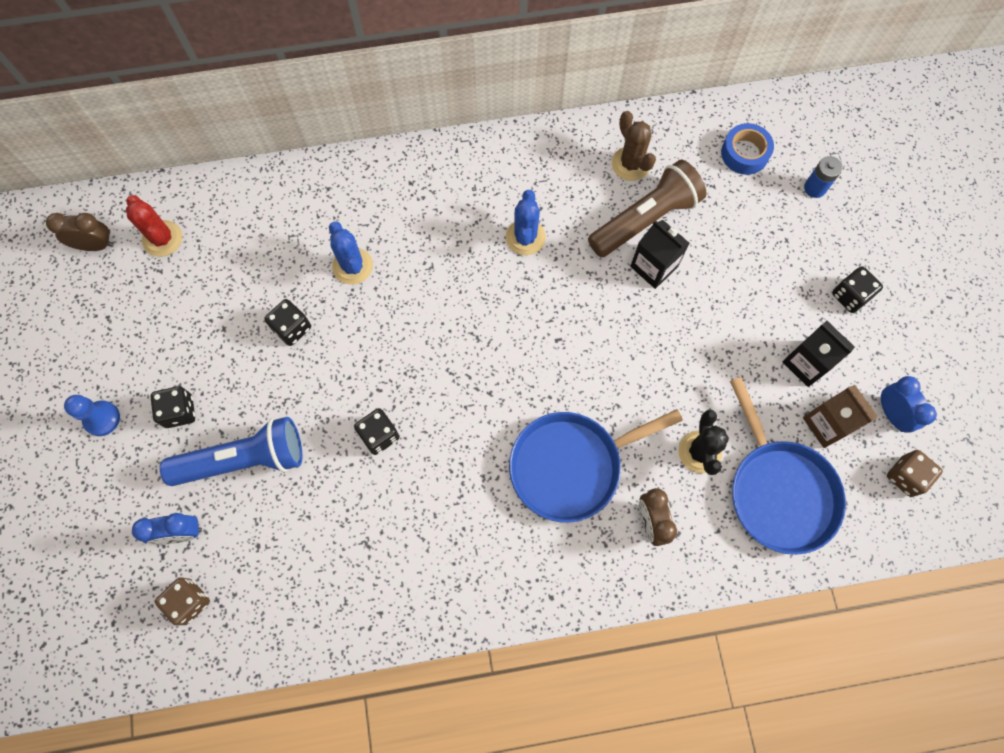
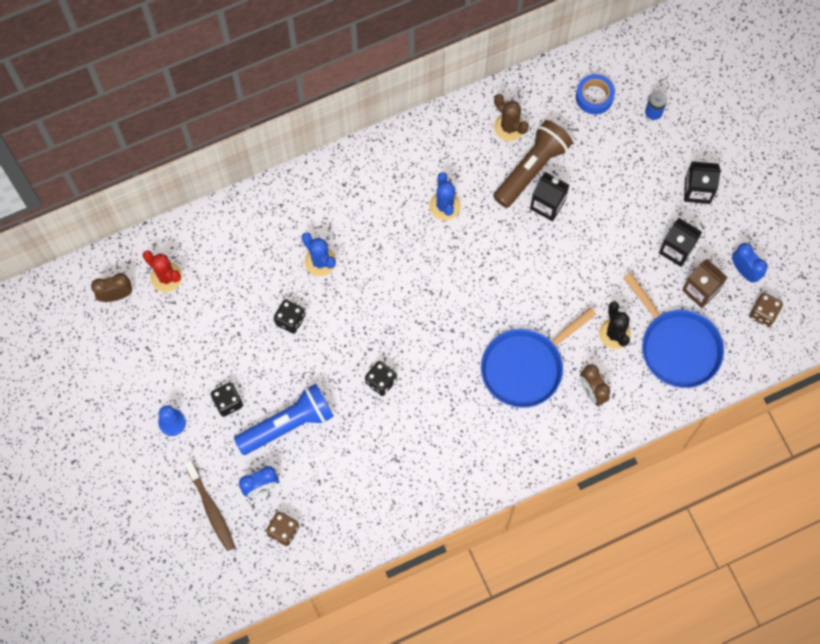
camera: 15 degrees left, 0 degrees up
black dice [832,266,883,313] -> black carton [684,161,721,204]
none -> brown toothbrush [184,460,235,551]

